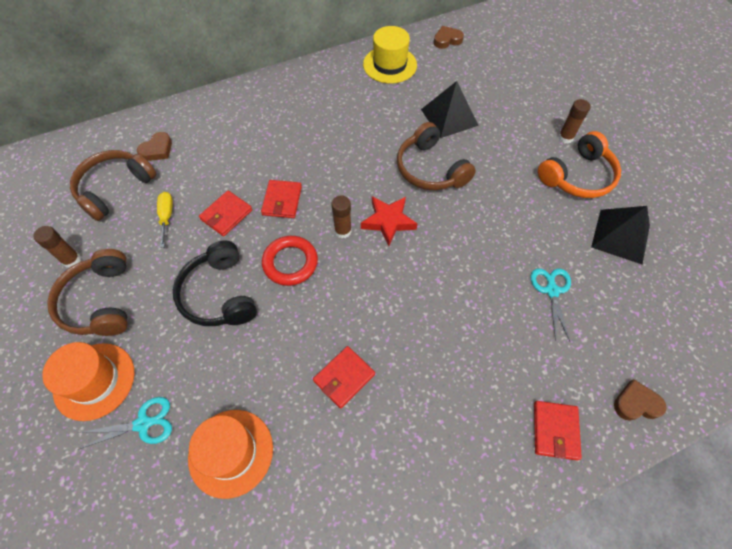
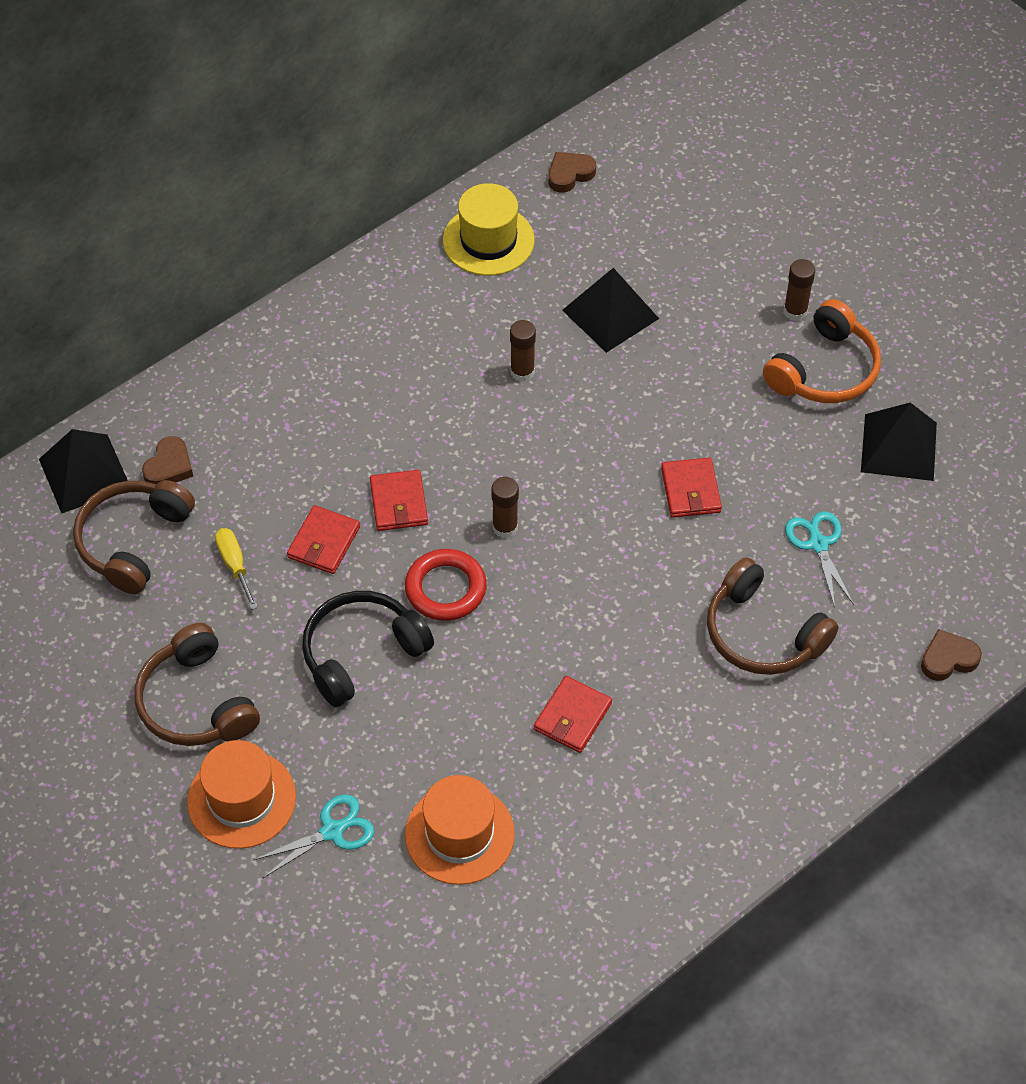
camera: 15 degrees left, 5 degrees down
brown glue stick [33,226,81,268] -> brown glue stick moved to [510,320,536,382]
black headphones [173,240,257,326] -> black headphones turned 90 degrees clockwise [302,591,434,707]
red star [361,196,417,246] -> none
brown headphones [397,122,476,190] -> brown headphones moved to [707,557,839,675]
red wallet [534,401,582,461] -> red wallet moved to [661,457,722,518]
none -> black pyramid [39,429,128,513]

